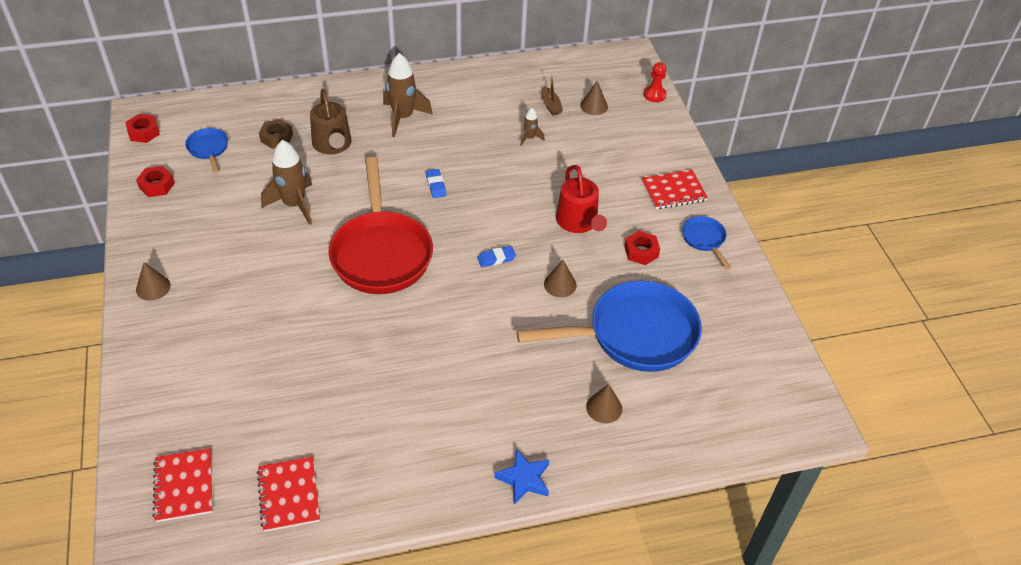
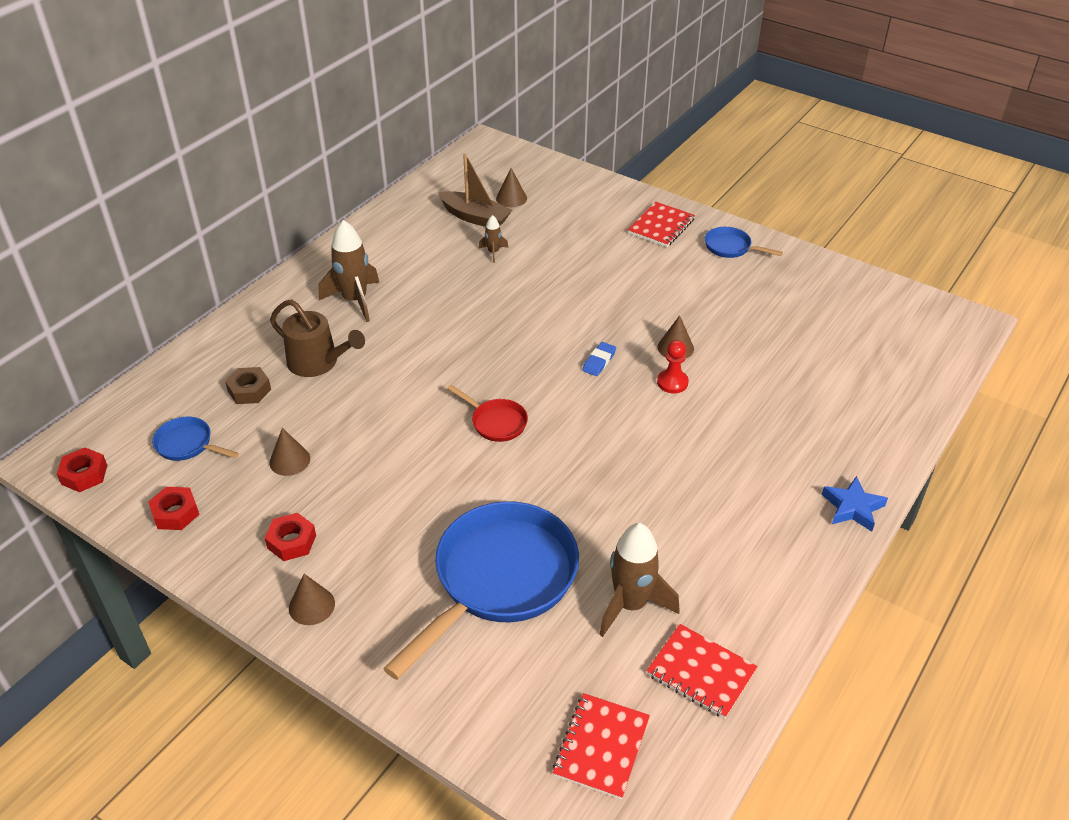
camera: 40 degrees left, 5 degrees down
red notebook [152,448,213,522] -> red notebook turned 75 degrees clockwise [553,693,650,800]
brown rocket [261,140,312,225] -> brown rocket moved to [599,523,680,637]
red pan [329,157,433,294] -> red pan [447,385,528,442], size x0.44
blue eraser [426,169,447,198] -> none
blue pan [516,281,702,372] -> blue pan moved to [383,501,579,680]
brown boat [542,74,563,116] -> brown boat [438,153,512,227], size x1.73
red watering can [556,165,607,233] -> none
brown cone [586,384,622,423] -> brown cone moved to [269,428,310,476]
red nut [624,231,660,265] -> red nut moved to [265,513,316,561]
red pawn [644,62,667,102] -> red pawn moved to [657,340,689,393]

